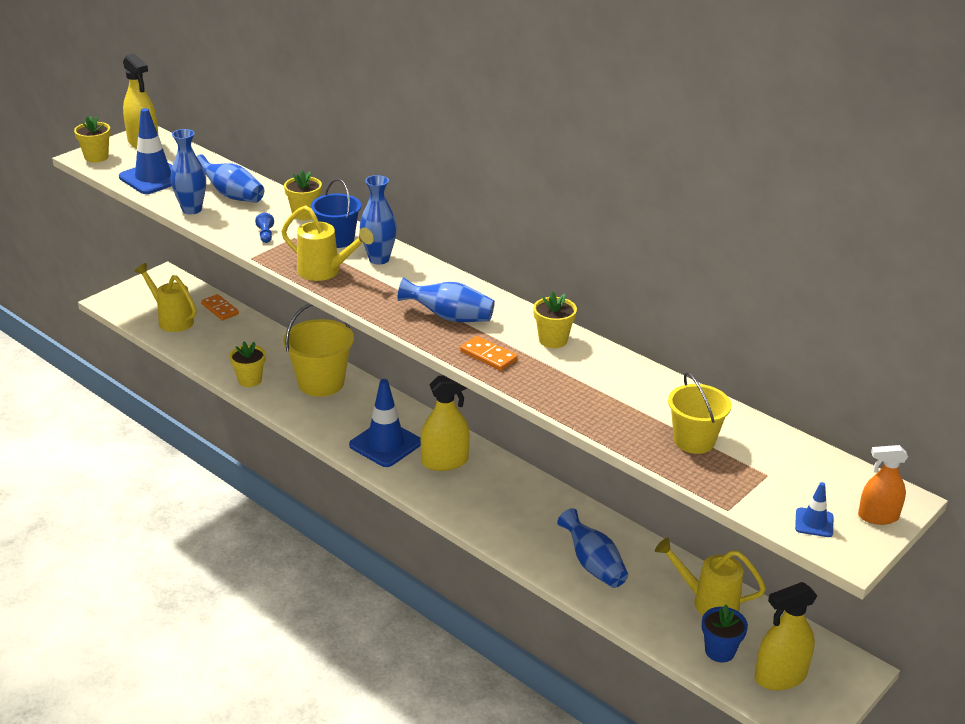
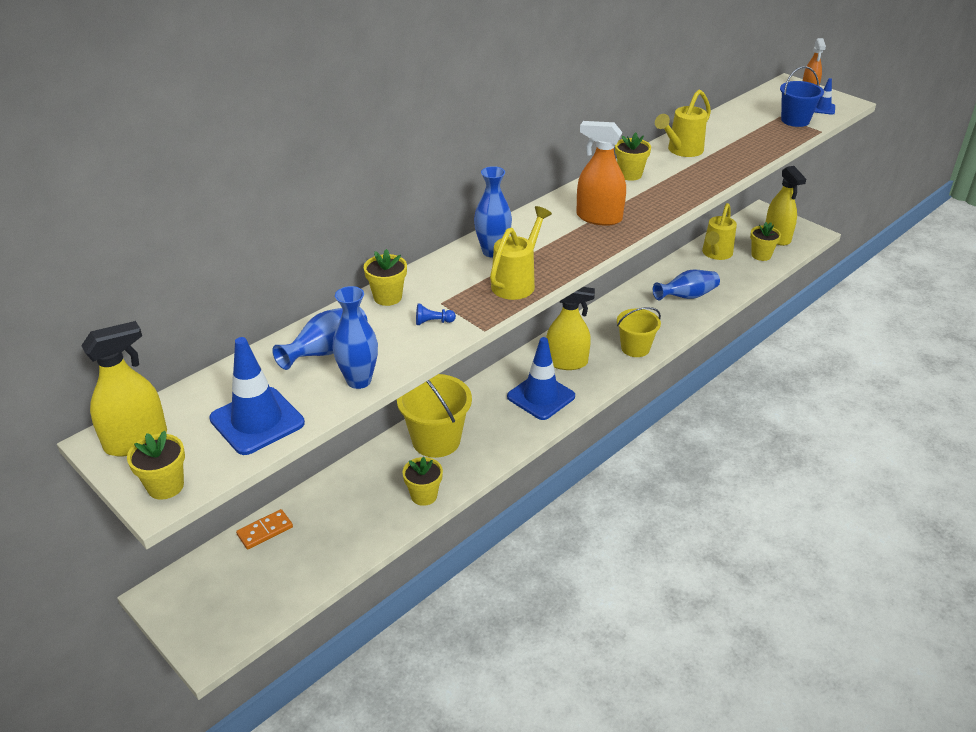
camera: 85 degrees left, 5 degrees up
yellow watering can [134,263,196,332] -> yellow watering can moved to [655,90,711,157]
blue bucket [311,179,361,248] -> blue bucket moved to [780,66,824,127]
blue vase [398,278,495,322] -> orange spray bottle [576,121,626,226]
yellow spray bottle [421,376,470,471] -> yellow spray bottle turned 105 degrees clockwise [546,287,595,370]
orange domino [460,336,518,371] -> none
yellow bucket [668,372,731,454] -> yellow bucket moved to [617,307,661,357]
blue flower pot [702,605,748,663] -> yellow flower pot [750,222,781,261]

